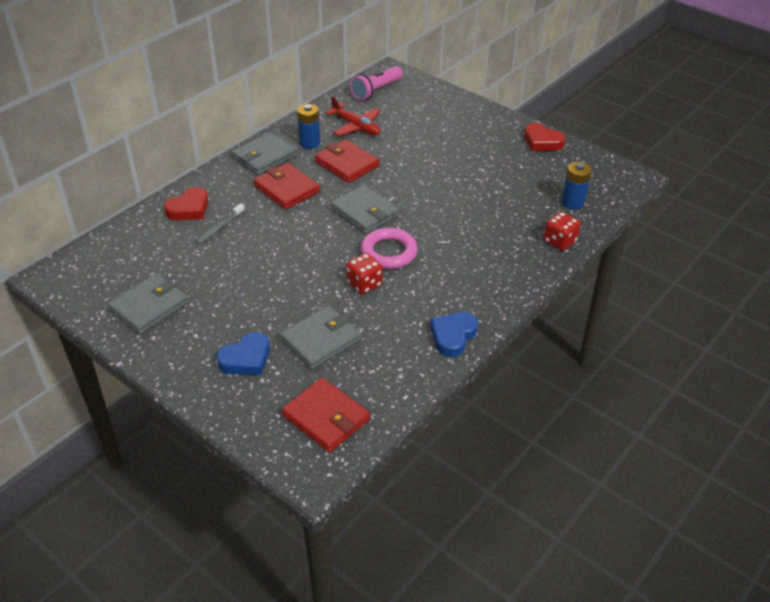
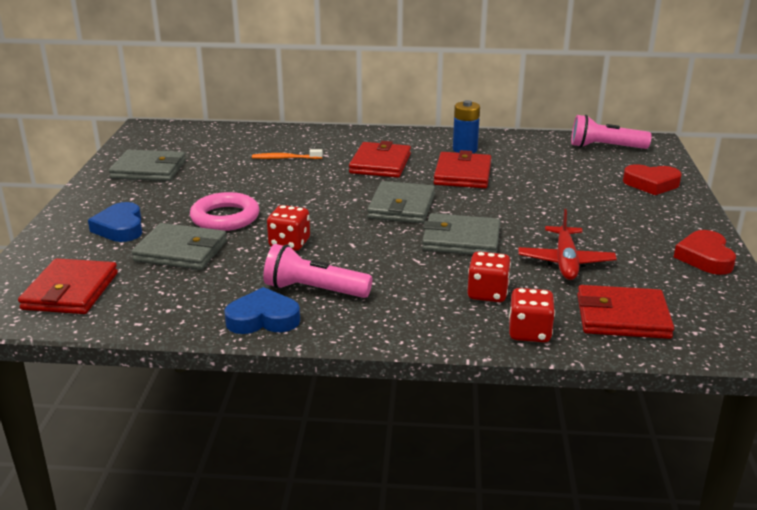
camera: 55 degrees right, 15 degrees down
red heart [164,187,208,220] -> red heart moved to [623,164,682,195]
grey toothbrush [196,203,245,244] -> orange toothbrush [252,149,323,159]
blue heart [217,332,270,375] -> blue heart turned 60 degrees clockwise [88,202,142,242]
grey wallet [232,132,297,175] -> grey wallet moved to [422,213,500,255]
red plane [325,96,380,136] -> red plane moved to [518,209,617,280]
pink ring [361,228,418,269] -> pink ring moved to [190,192,259,231]
blue battery [562,162,591,210] -> red wallet [577,285,674,339]
none -> pink flashlight [263,244,372,298]
none -> red dice [467,252,511,302]

